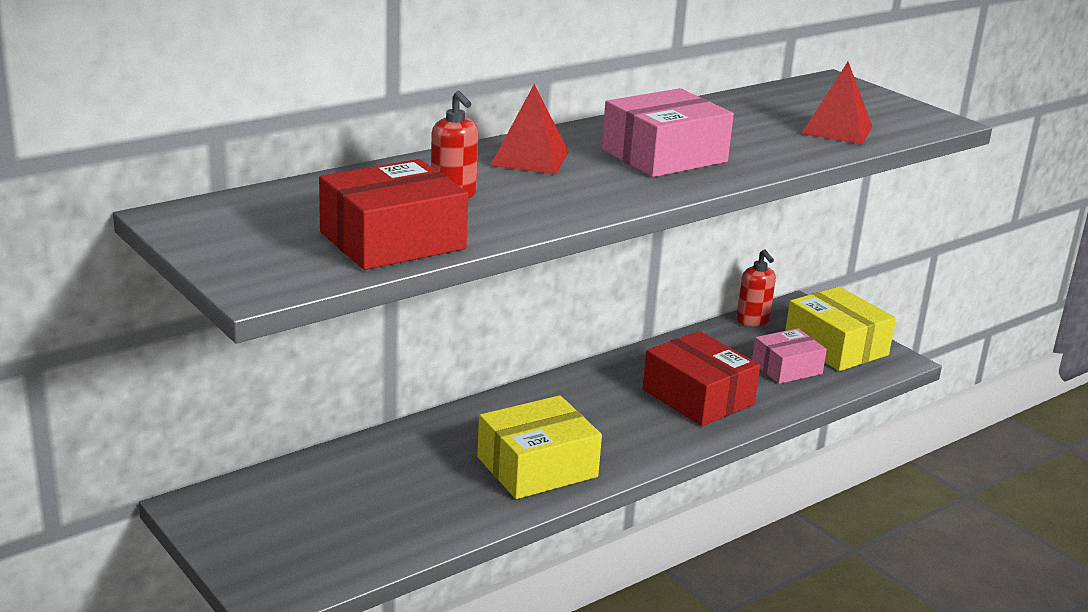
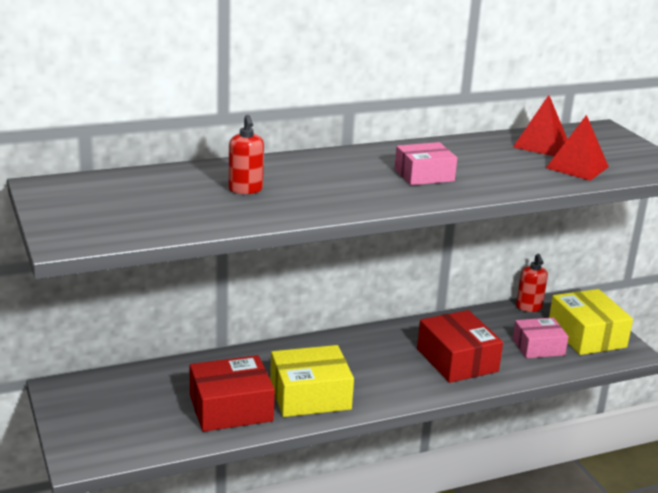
camera: 15 degrees right, 0 degrees up
red box [319,159,468,270] -> red box moved to [190,355,275,432]
red pyramid [490,84,569,175] -> red pyramid moved to [513,95,567,156]
pink box [602,88,734,177] -> pink box [394,142,457,185], size x0.66

